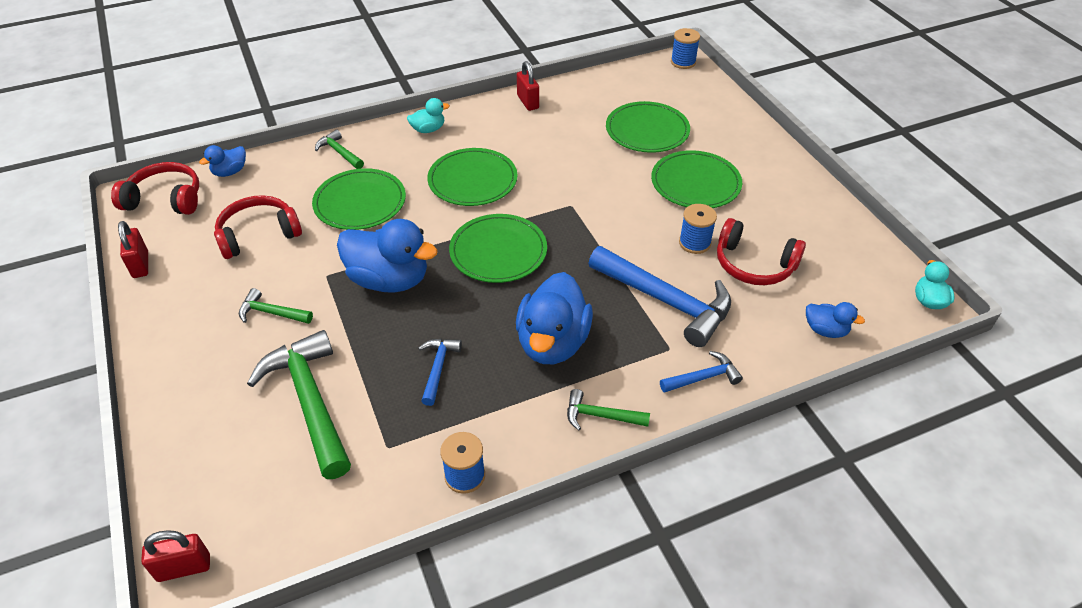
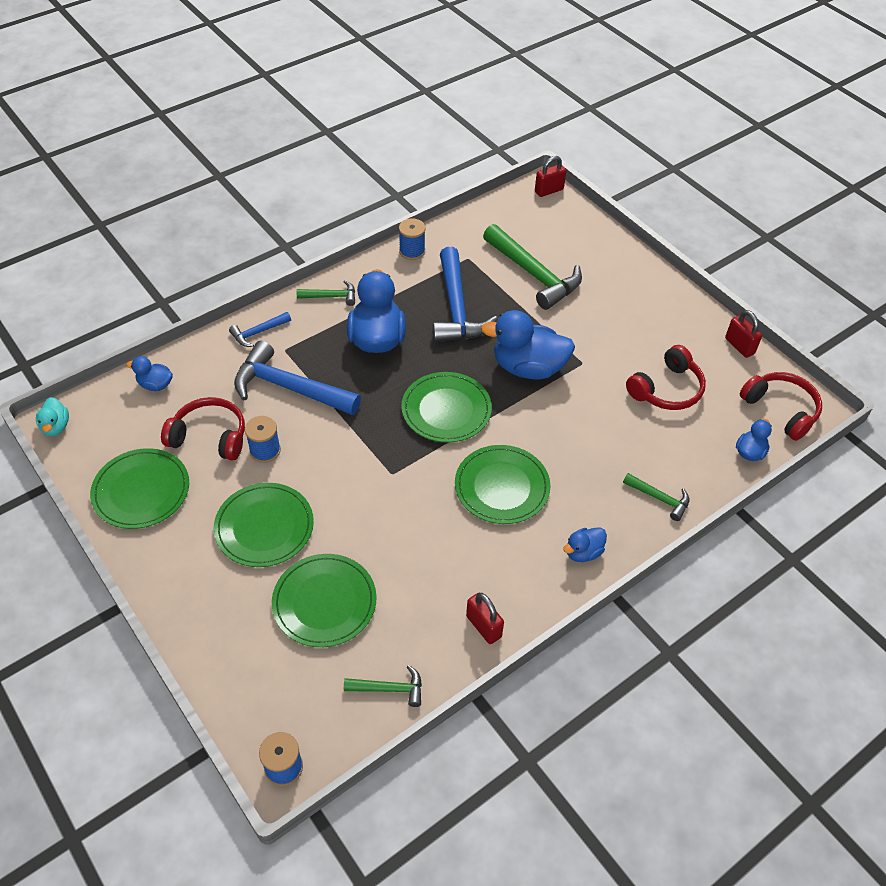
camera: 165 degrees right, 5 degrees up
red headphones [111,162,199,215] -> red headphones turned 120 degrees counterclockwise [740,372,822,441]
green hammer [239,288,313,324] -> green hammer moved to [344,665,422,707]
green plate [312,168,406,230] -> green plate moved to [90,448,189,529]
turquoise duck [407,98,450,133] -> blue duck [563,527,607,562]
blue hammer [418,339,462,406] -> blue hammer [433,247,498,342], size x2.04

